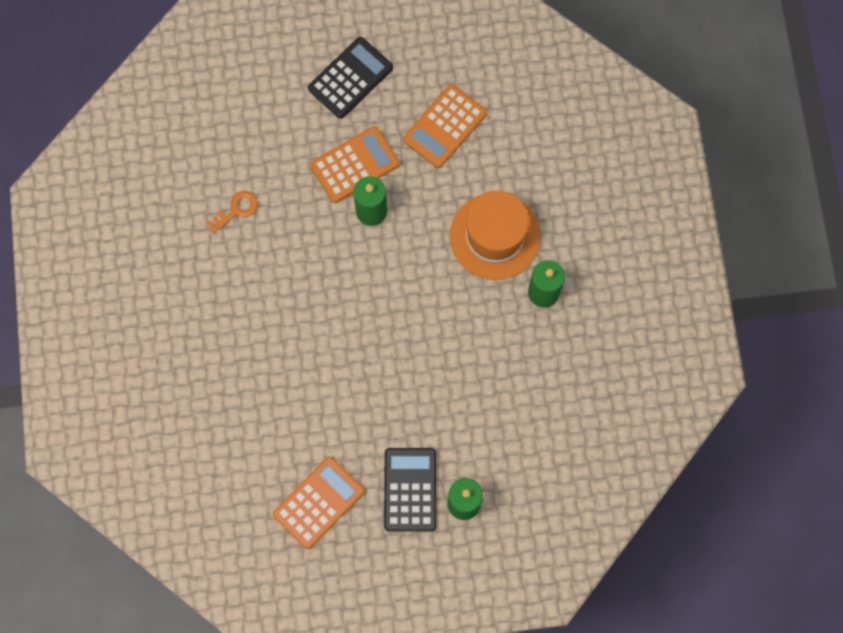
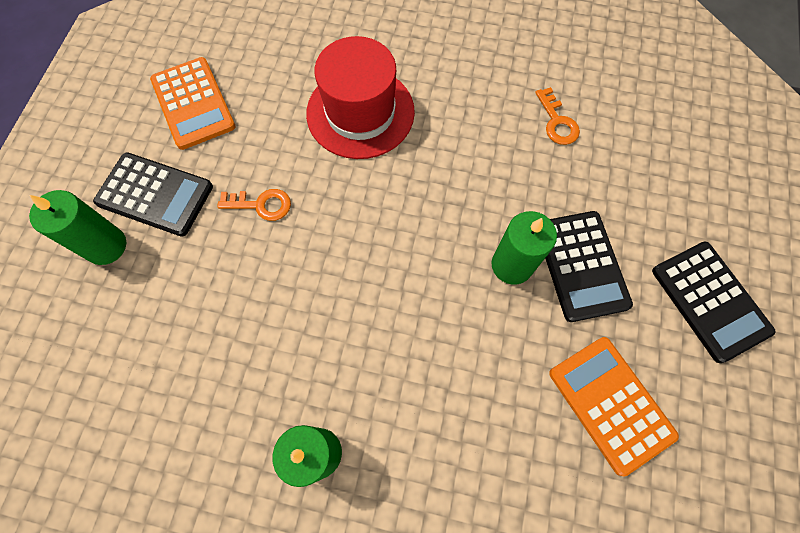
camera: 110 degrees right, 5 degrees down
orange calculator [310,126,400,203] -> black calculator [545,211,633,322]
orange hat [450,191,541,280] -> none
none -> orange key [217,189,291,221]
none -> red hat [306,36,415,159]

